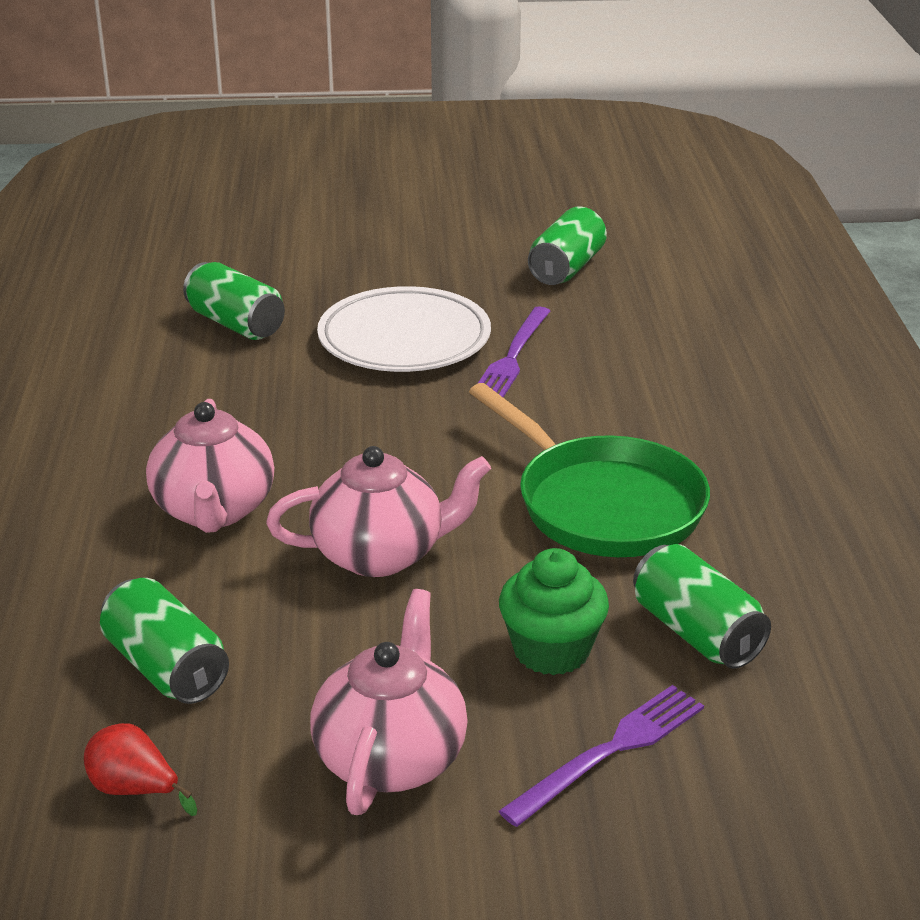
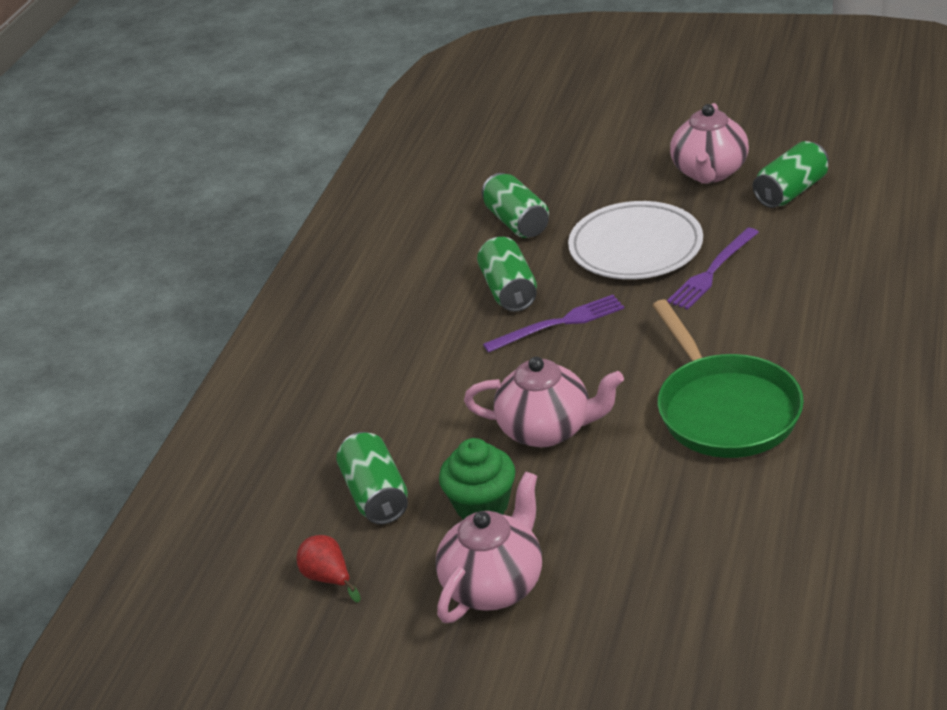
camera: 25 degrees right, 5 degrees up
pink teapot [146,399,274,533] -> pink teapot moved to [670,103,749,184]
green cupcake [499,548,609,675] -> green cupcake moved to [439,438,515,519]
purple fork [499,685,704,827] -> purple fork moved to [483,295,624,353]
green can [633,544,771,669] -> green can moved to [477,237,537,312]

